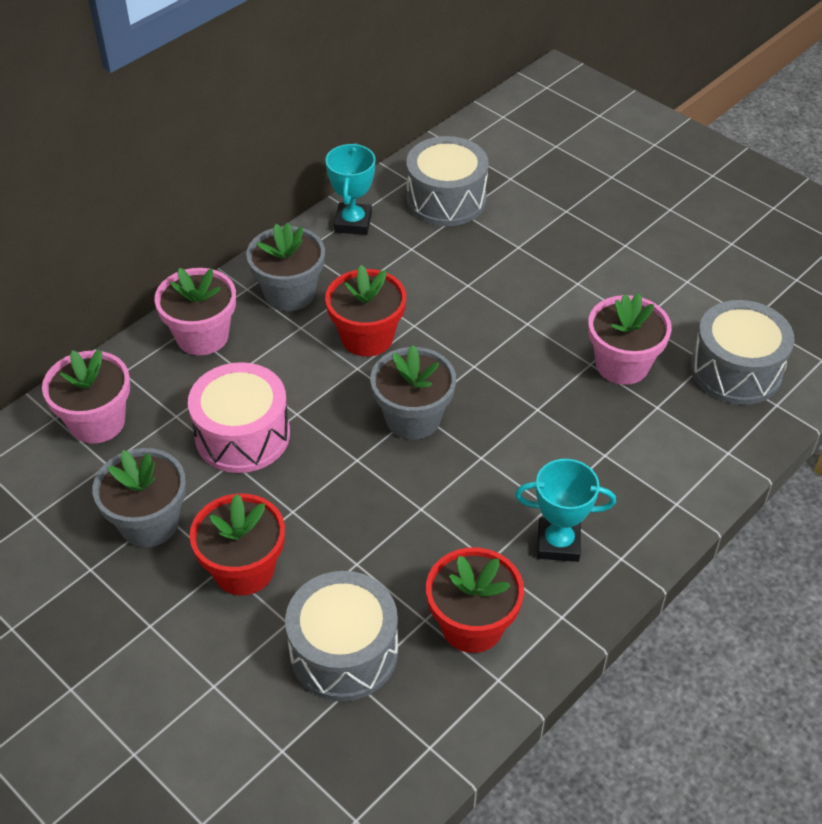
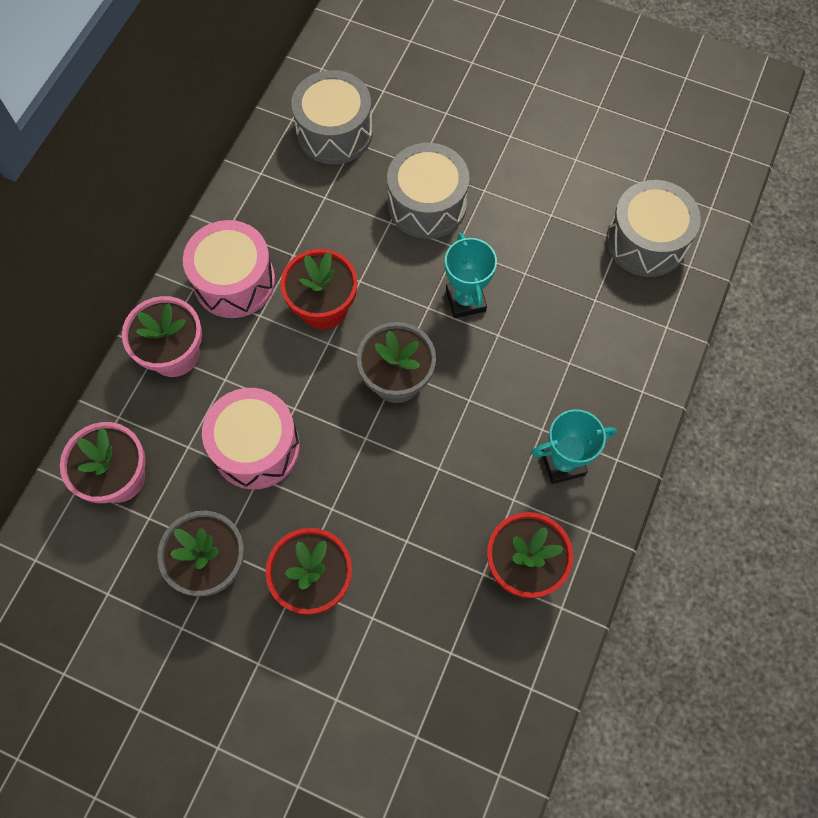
camera: 20 degrees left, 20 degrees up
grey flower pot [246,223,325,311] -> pink drum [183,220,275,318]
grey drum [285,571,398,701] -> grey drum moved to [387,143,469,239]
turquoise trophy [325,143,375,235] -> turquoise trophy moved to [445,233,497,318]
pink flower pot [588,293,672,385] -> none

